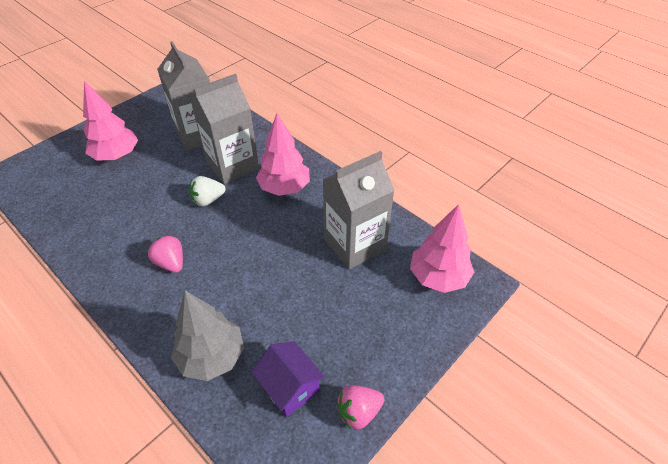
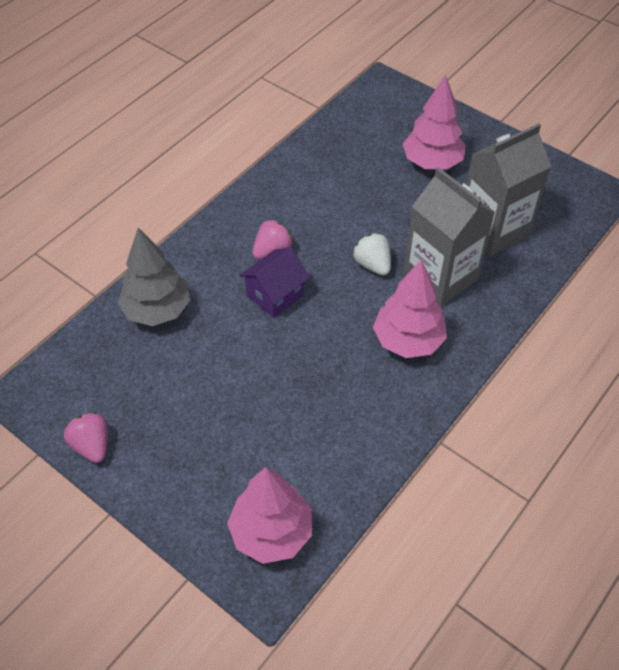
camera: 85 degrees right, 5 degrees up
purple house [251,341,325,417] -> purple house moved to [239,248,310,318]
grey carton [323,151,395,269] -> none

